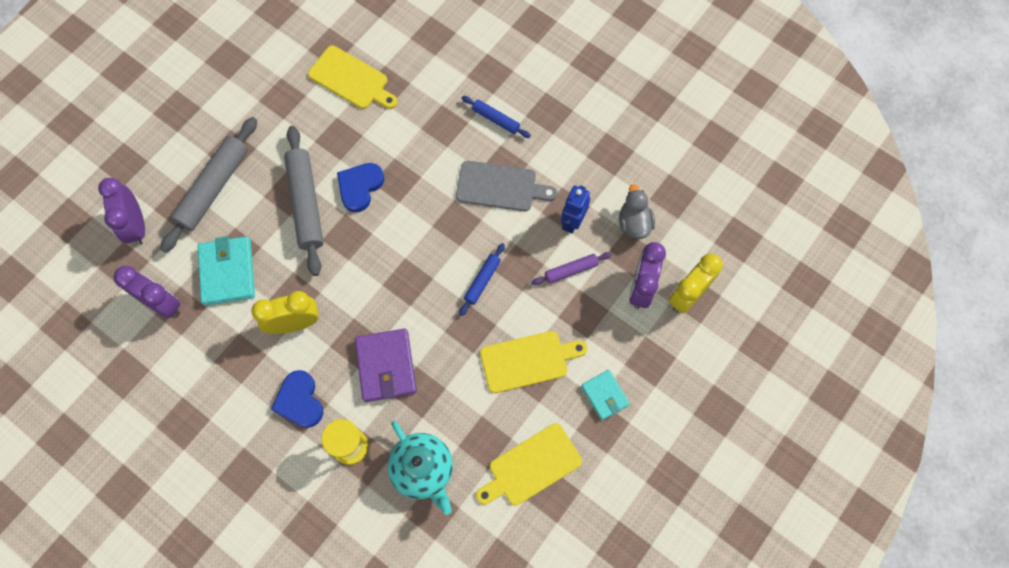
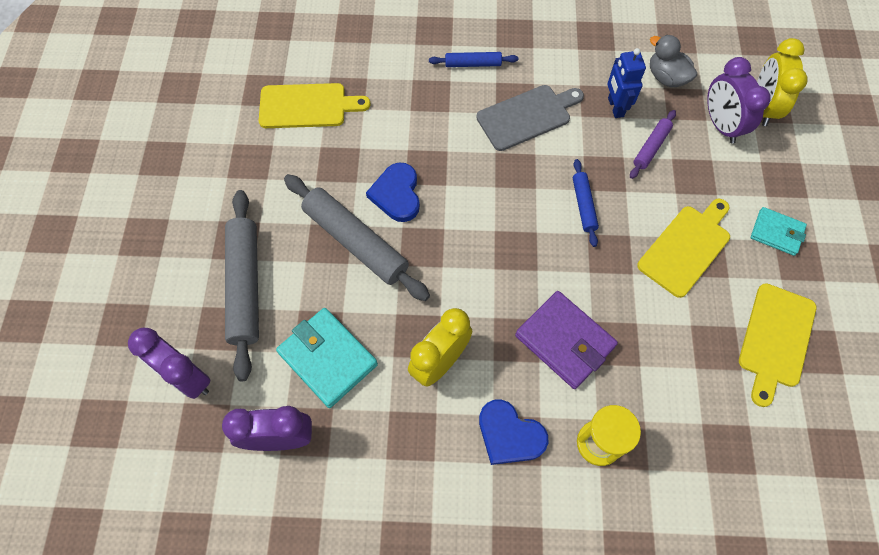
camera: 35 degrees left, 5 degrees down
turquoise teapot [388,421,453,515] -> none

